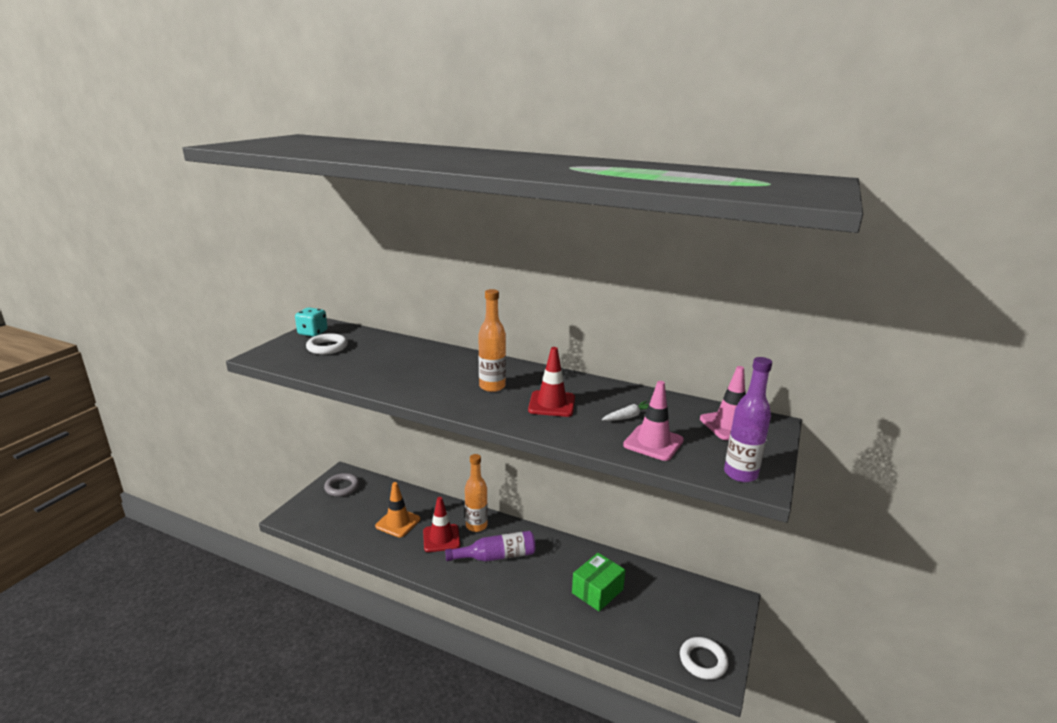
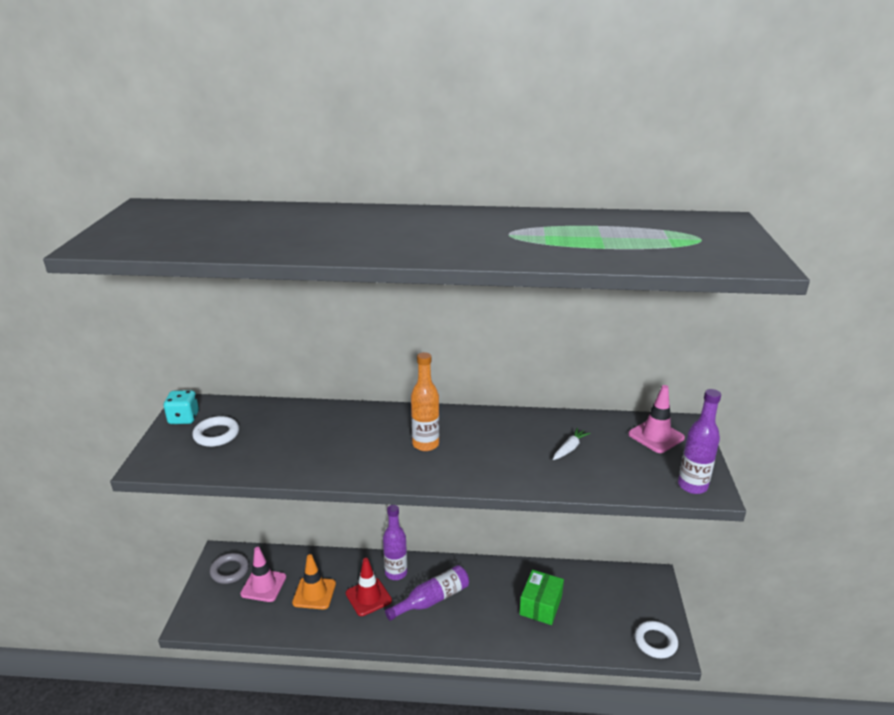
camera: 20 degrees left, 5 degrees up
orange bottle [465,454,488,532] -> purple bottle [383,505,407,580]
red traffic cone [528,347,575,417] -> none
pink traffic cone [623,381,684,461] -> pink traffic cone moved to [240,547,286,602]

